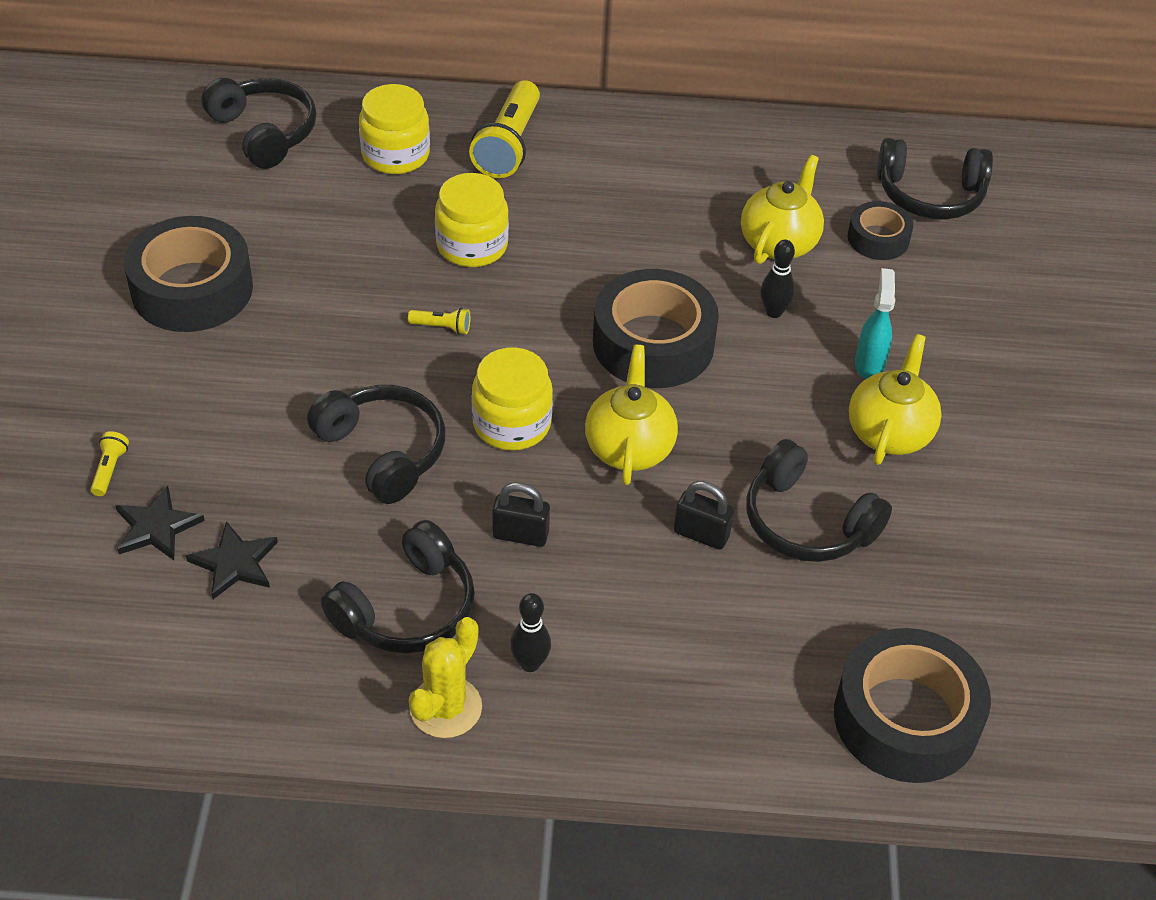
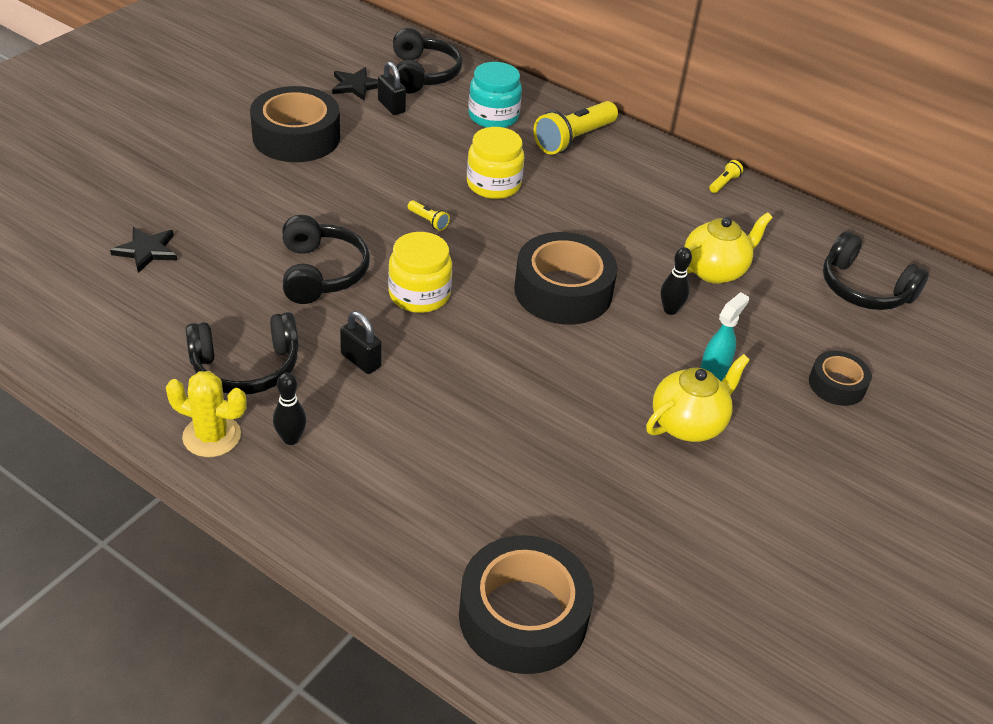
camera: 30 degrees right, 5 degrees down
yellow flashlight [90,431,129,496] -> yellow flashlight moved to [709,160,743,193]
black star [186,521,278,599] -> black star moved to [332,67,378,100]
yellow jar [359,84,430,174] -> turquoise jar [468,62,522,128]
yellow cactus [409,617,482,738] -> yellow cactus turned 45 degrees clockwise [166,371,247,457]
yellow teapot [585,345,678,485] -> none
black padlock [674,481,734,550] -> black padlock moved to [378,61,406,115]
black headphones [747,439,892,562] -> none
black tape [848,201,913,260] -> black tape moved to [809,351,872,406]

